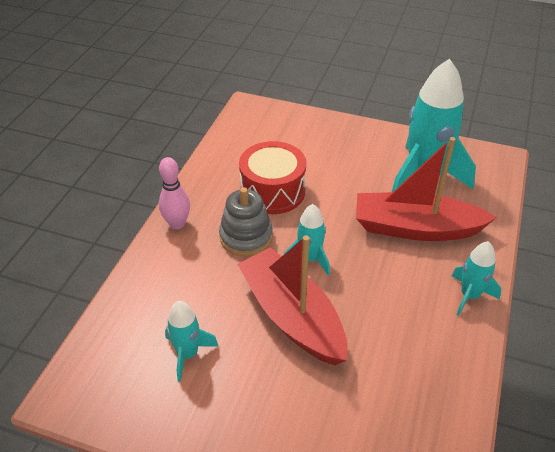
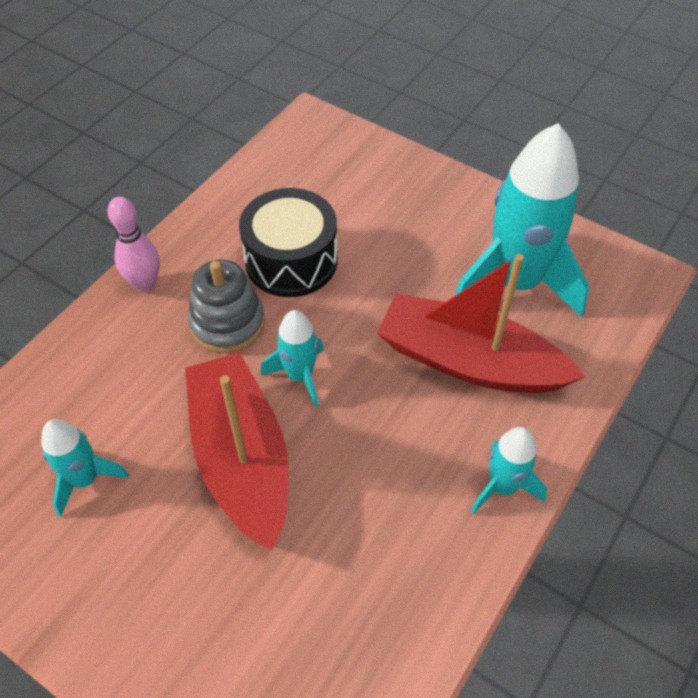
camera: 15 degrees right, 10 degrees up
red drum [239,141,306,214] -> black drum [239,188,338,297]

